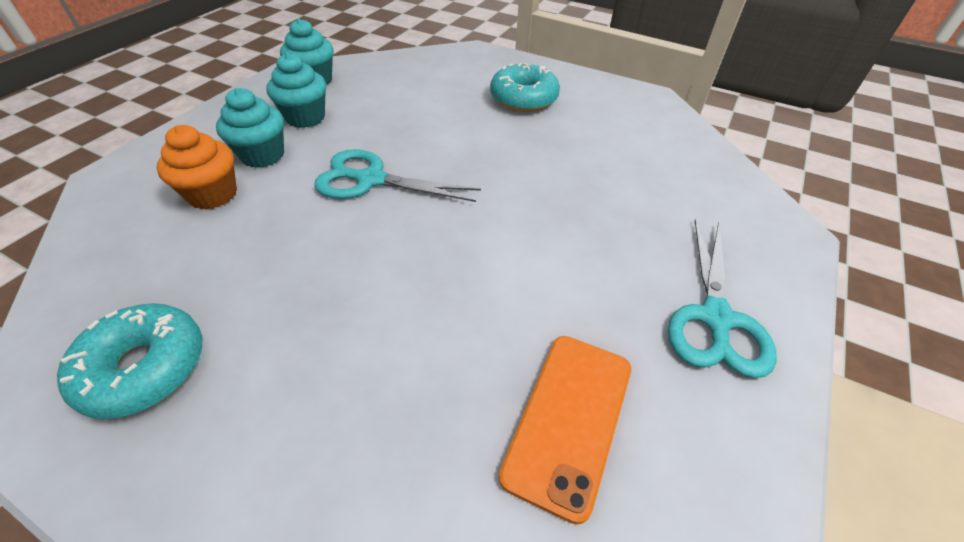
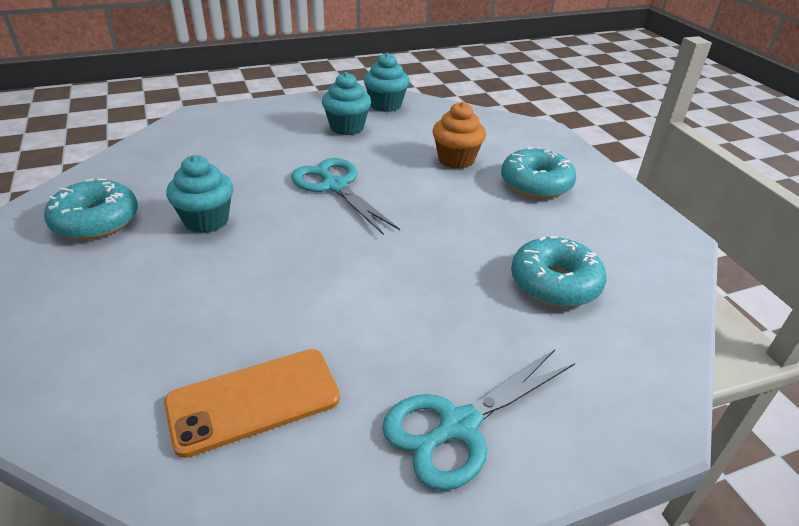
camera: 40 degrees right, 10 degrees down
orange cupcake [157,125,237,210] -> orange cupcake moved to [432,102,486,169]
turquoise cupcake [216,88,284,168] -> turquoise cupcake moved to [166,155,233,233]
none -> turquoise donut [511,236,606,307]

